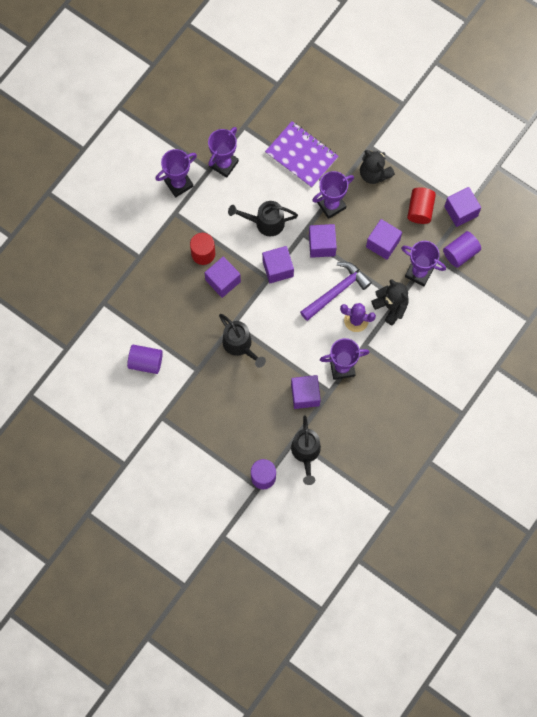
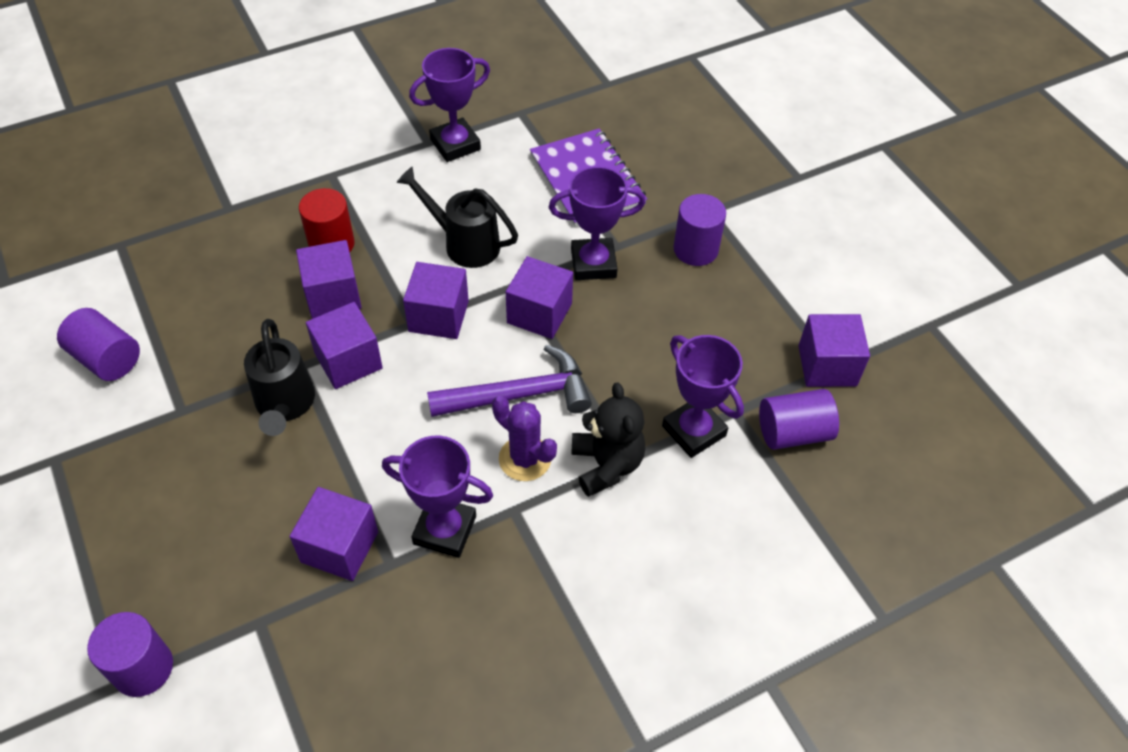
camera: 25 degrees right, 20 degrees down
purple trophy [155,149,197,197] -> none
black watering can [291,415,321,485] -> none
black teddy bear [360,150,395,184] -> purple cylinder [673,194,726,266]
purple cube [366,219,402,260] -> purple cube moved to [306,302,383,389]
red cylinder [407,187,436,224] -> none

